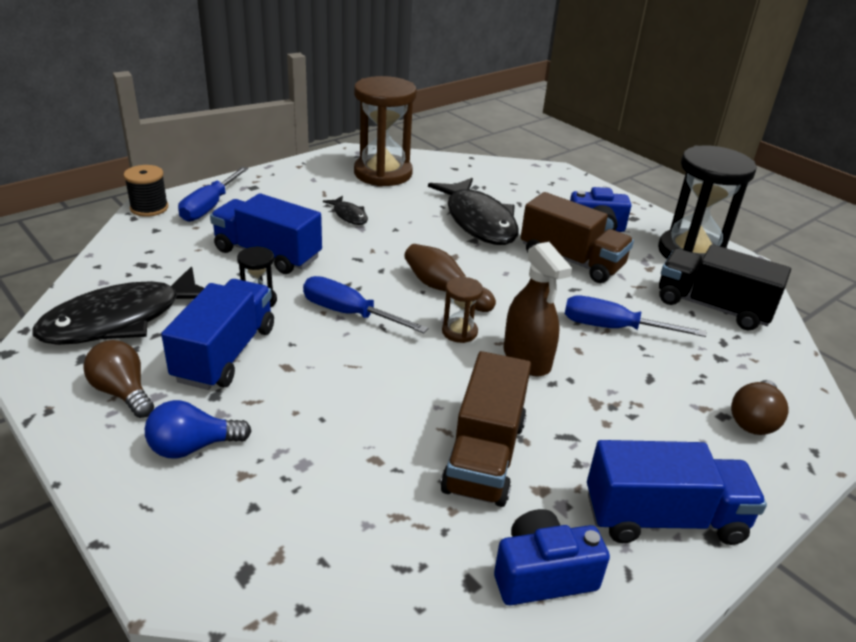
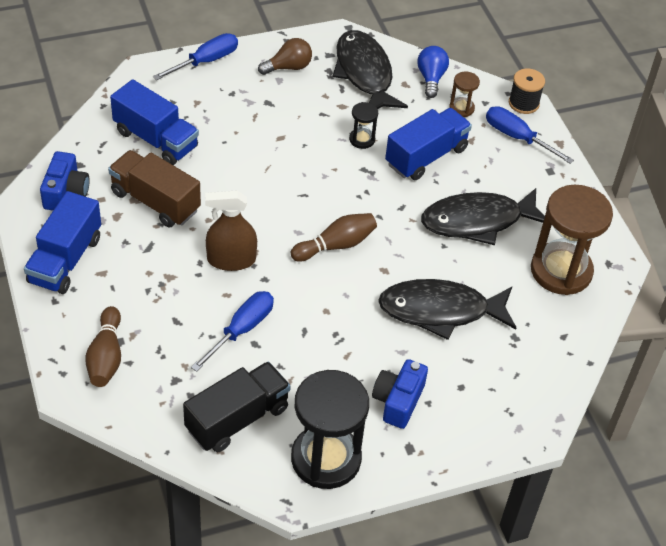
camera: 110 degrees right, 15 degrees up
blue light bulb [145,400,251,459] -> blue light bulb moved to [417,46,449,98]
blue truck [161,279,274,390] -> blue truck moved to [110,79,199,165]
blue screwdriver [303,276,428,333] -> blue screwdriver moved to [153,33,238,80]
black fish [323,196,368,225] -> black fish [421,188,545,245], size x2.24
brown hourglass [442,277,483,343] -> brown hourglass moved to [449,71,480,117]
brown truck [521,192,634,283] -> none
brown light bulb [731,380,788,435] -> brown bowling pin [85,306,121,387]

